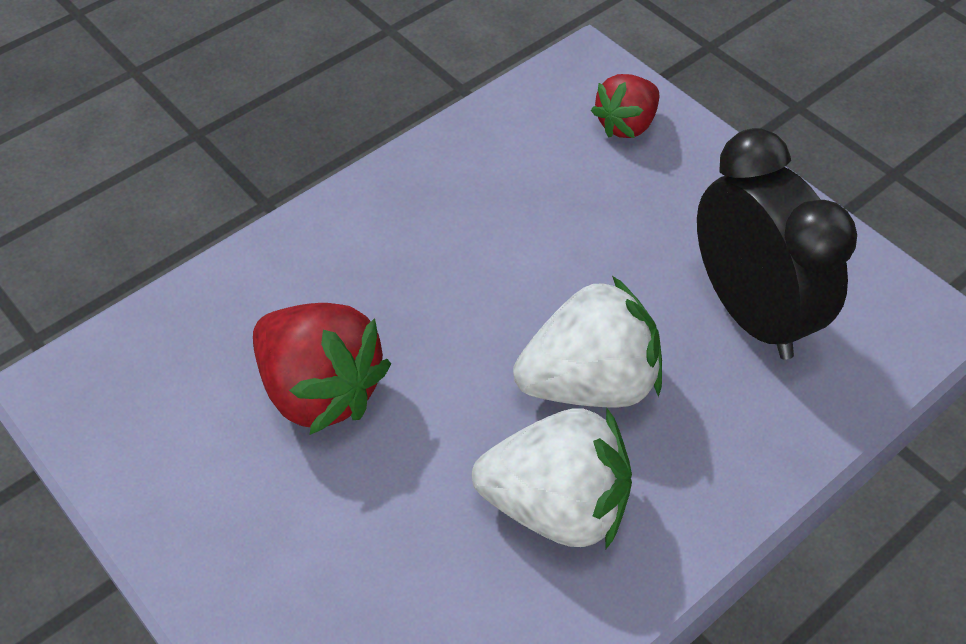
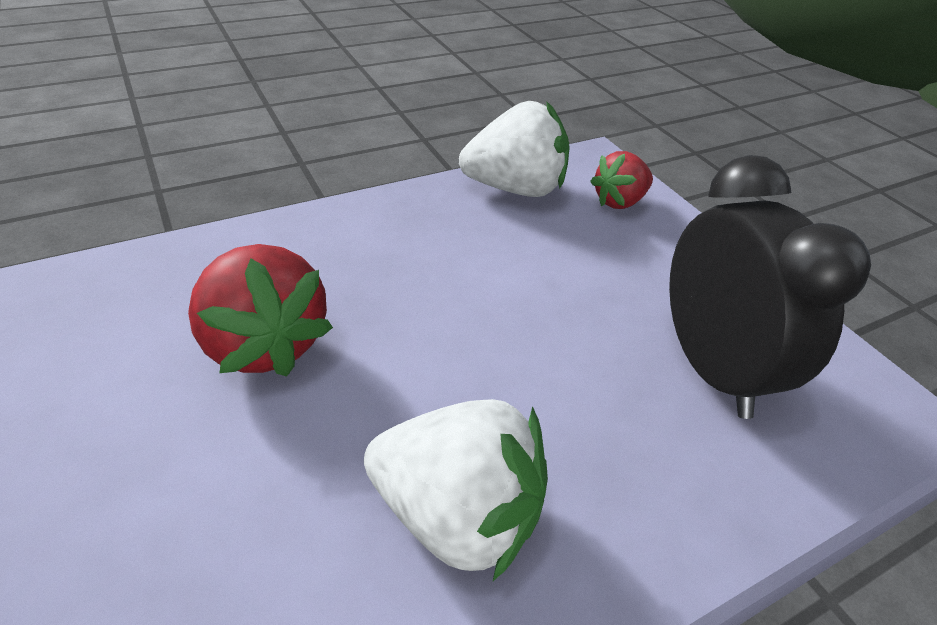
camera: 10 degrees right, 10 degrees down
white strawberry [513,276,662,408] -> white strawberry moved to [459,101,570,197]

